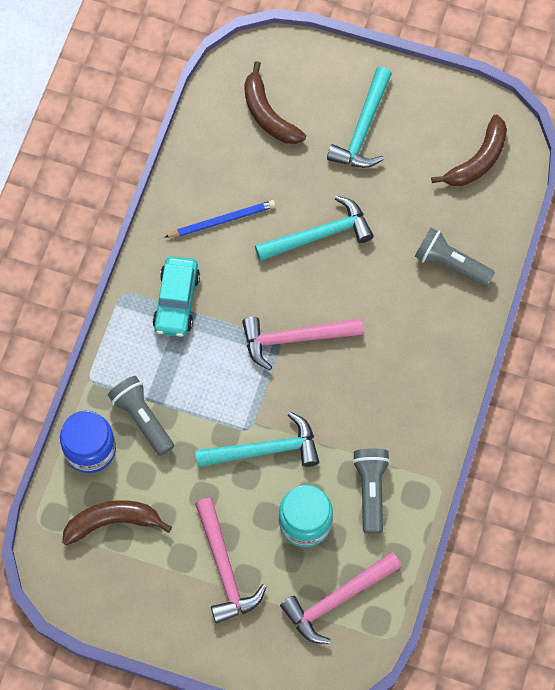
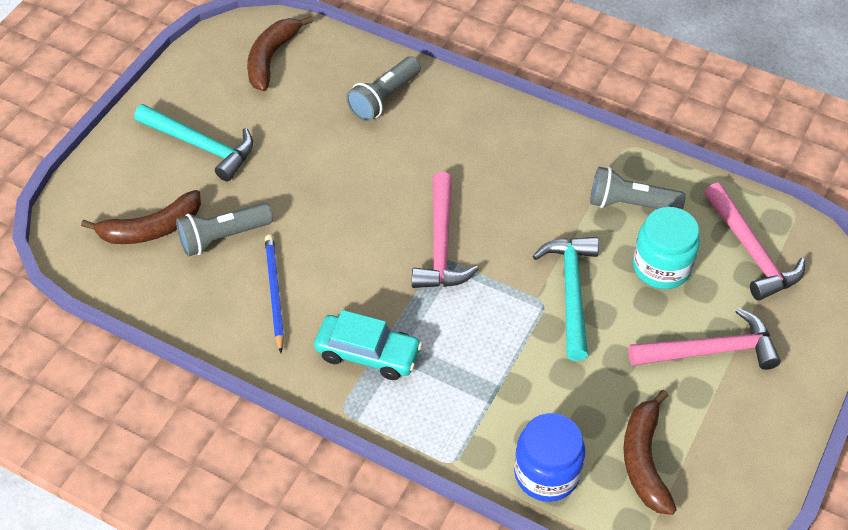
camera: 80 degrees left, 15 degrees down
grey flashlight [108,376,174,456] -> grey flashlight moved to [176,203,273,256]
turquoise hammer [255,196,374,261] -> none
brown banana [431,114,507,186] -> brown banana turned 120 degrees counterclockwise [247,16,313,91]

